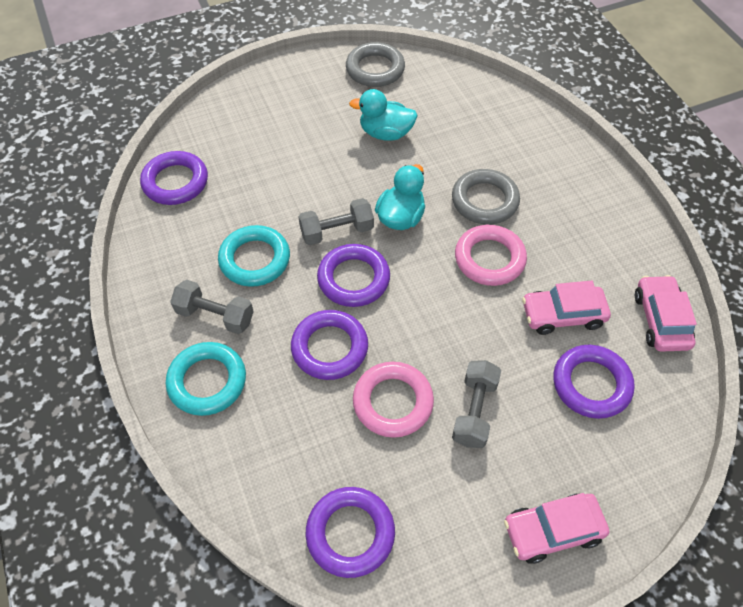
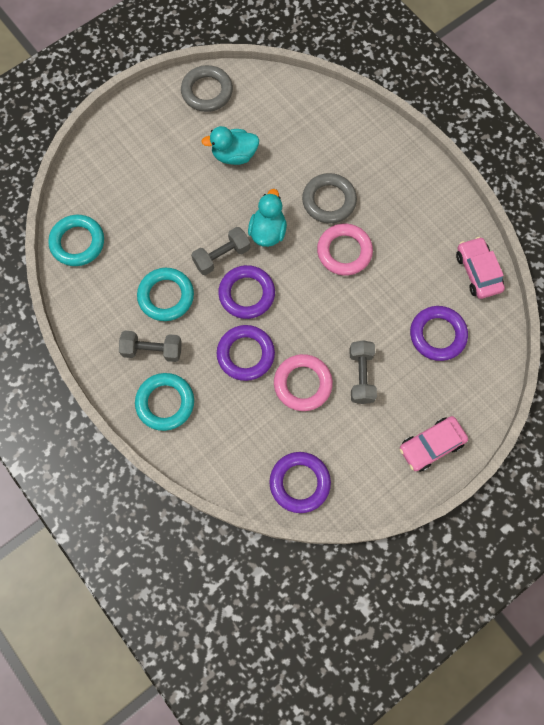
camera: 15 degrees left, 15 degrees up
purple ring [140,151,208,205] -> turquoise ring [48,215,104,266]
pink car [522,281,611,335] -> none

